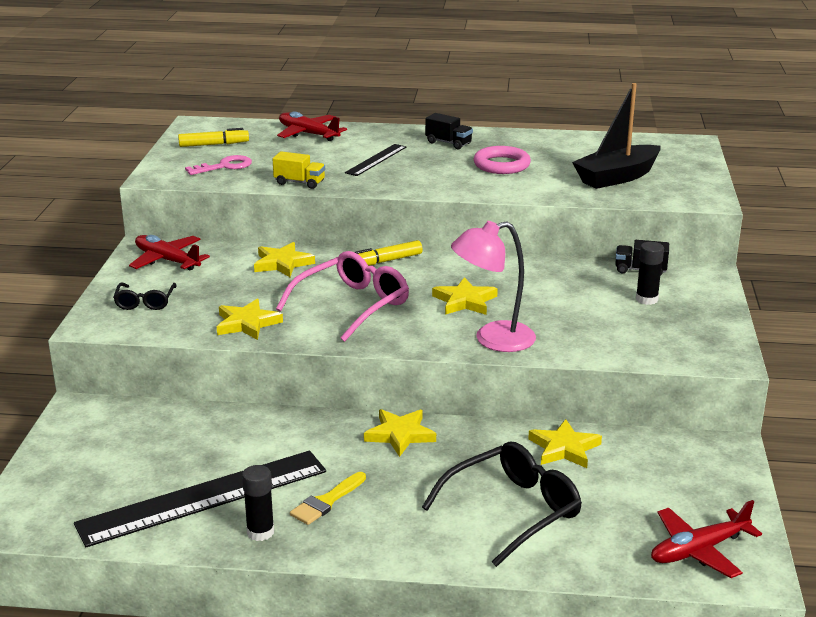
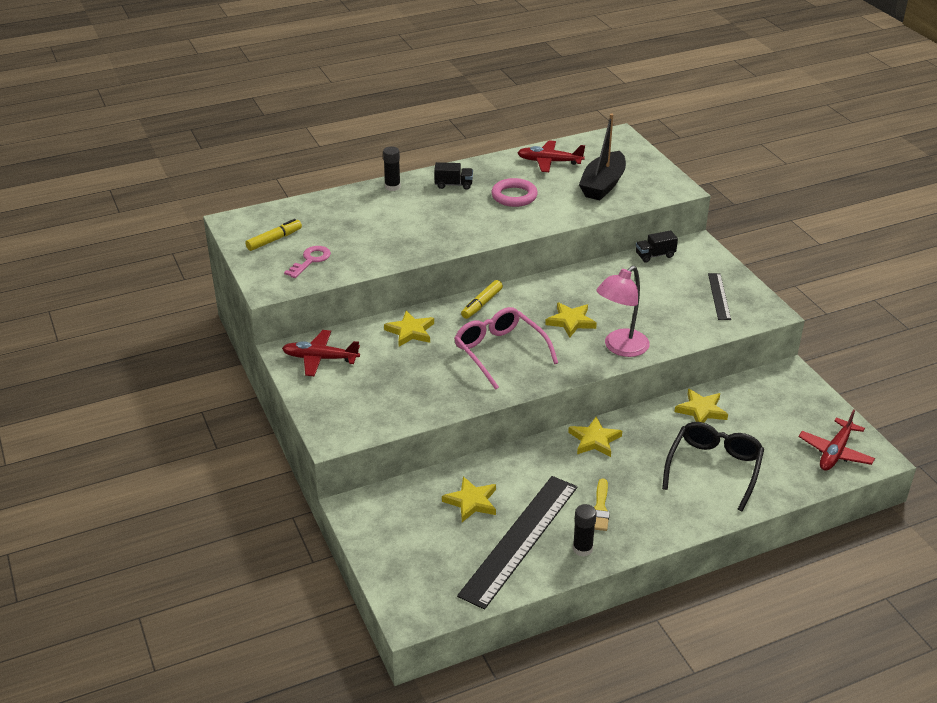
camera: 30 degrees left, 10 degrees up
black glasses [113,283,176,310] -> none
yellow star [217,299,283,340] -> yellow star moved to [442,477,496,522]
yellow truck [273,151,325,189] -> none
pink glasses [276,251,409,342] -> pink glasses turned 45 degrees counterclockwise [454,307,558,390]
red plane [277,112,347,141] -> red plane moved to [517,140,585,172]
black ruler [345,144,406,176] -> black ruler moved to [708,273,731,320]
black glue stick [636,242,664,305] -> black glue stick moved to [383,147,401,191]

